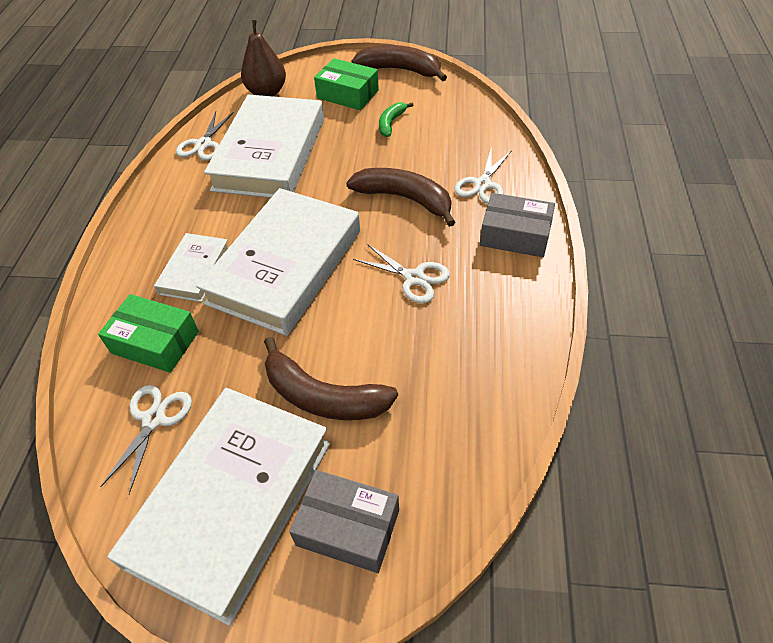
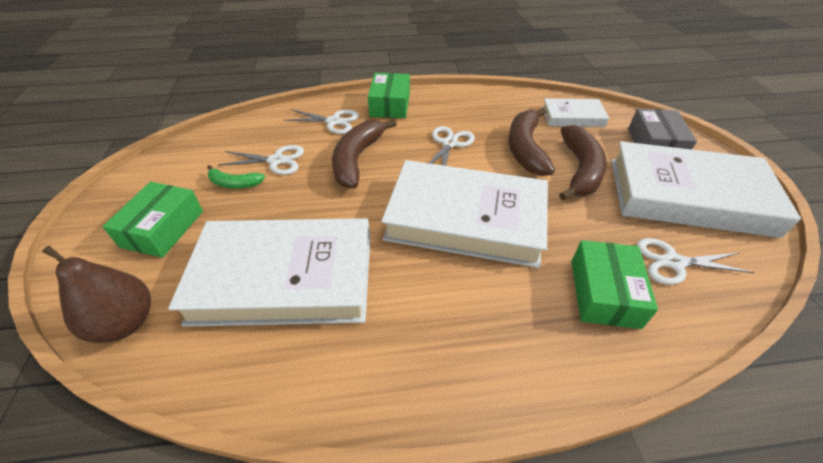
camera: 105 degrees left, 5 degrees down
white book [154,233,229,302] -> white book moved to [542,99,609,127]
white scissors [176,112,234,161] -> white scissors moved to [218,145,304,175]
brown banana [352,45,447,82] -> brown banana moved to [508,108,555,176]
grey box [480,193,555,257] -> green box [368,73,410,118]

